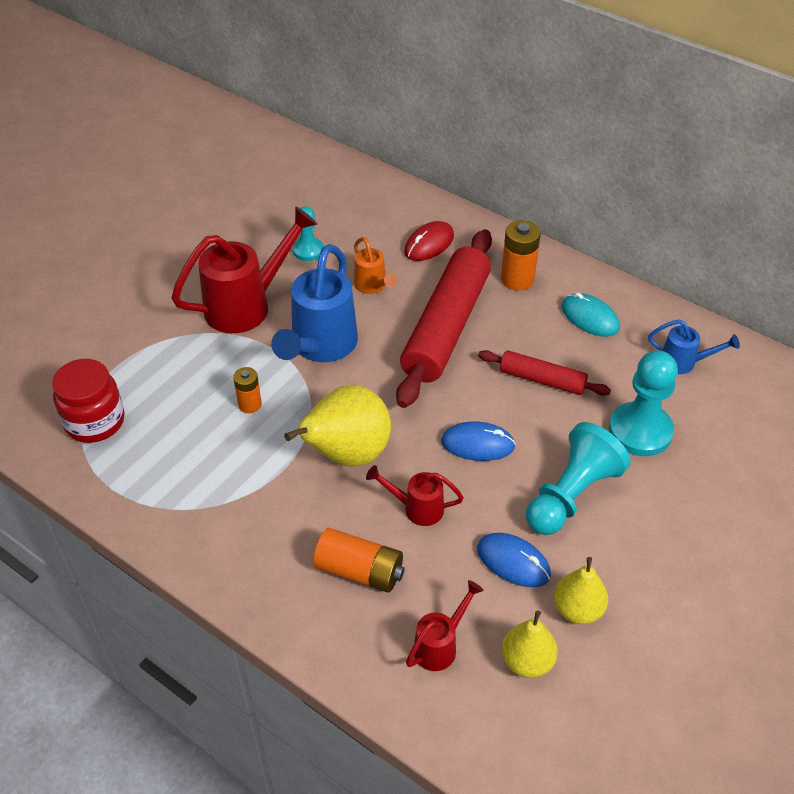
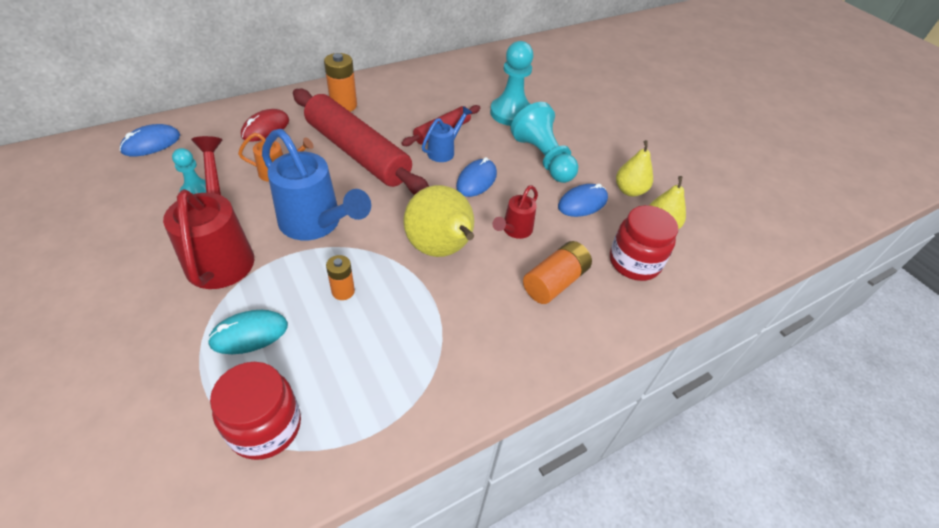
camera: 70 degrees left, 0 degrees up
red mouse [404,221,454,261] -> red mouse turned 60 degrees clockwise [241,109,289,142]
red watering can [406,580,484,671] -> red jar [610,205,678,281]
turquoise mouse [561,293,620,337] -> turquoise mouse moved to [207,310,288,354]
blue watering can [648,319,740,374] -> blue watering can moved to [422,106,472,162]
none -> blue mouse [120,124,180,157]

